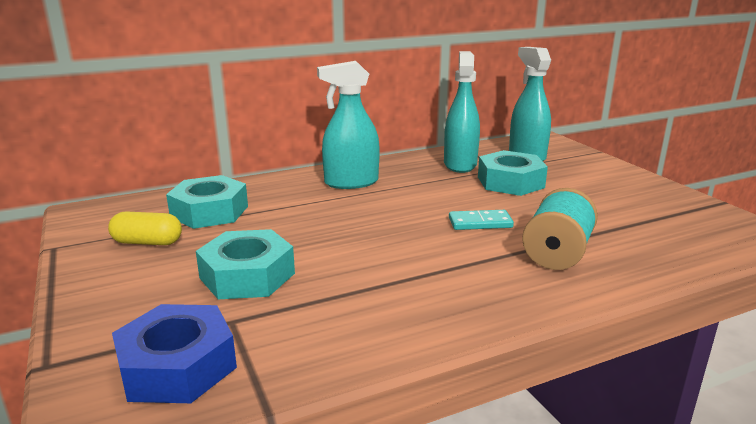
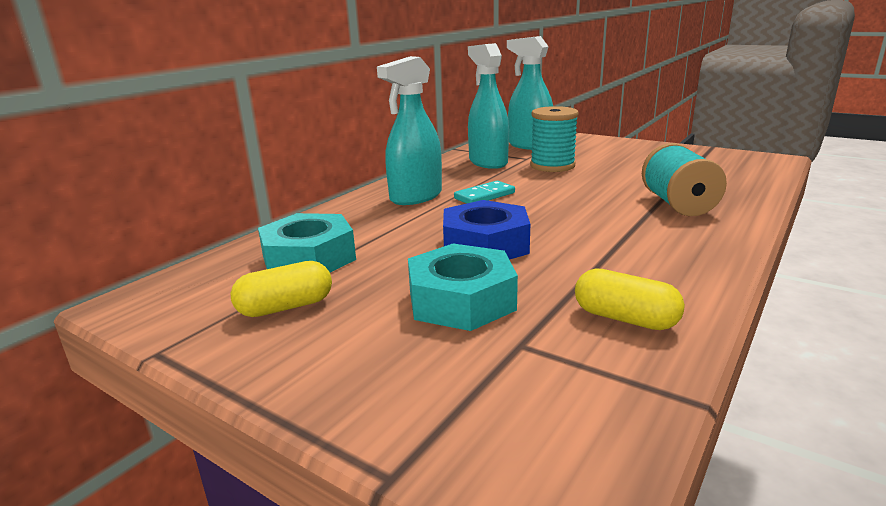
camera: 30 degrees left, 0 degrees up
blue nut [112,304,237,403] -> blue nut moved to [443,200,530,260]
turquoise domino [449,210,514,230] -> turquoise domino moved to [454,181,515,204]
turquoise nut [478,150,548,196] -> turquoise spool [530,106,578,172]
none -> yellow capsule [575,268,685,330]

